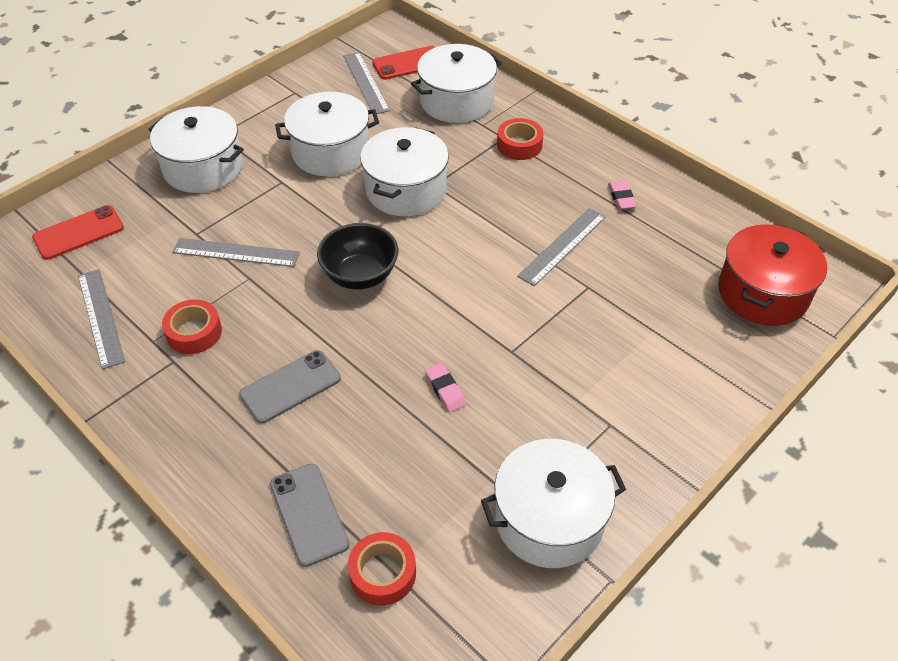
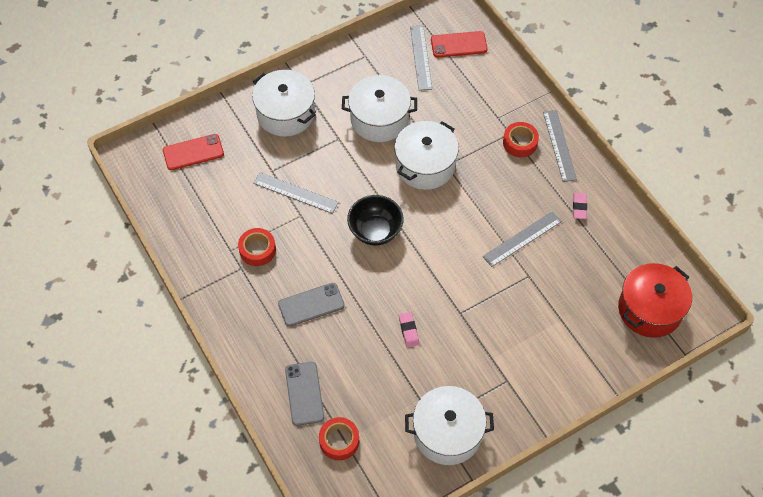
camera: 15 degrees right, 10 degrees up
grey ruler [78,269,125,370] -> grey ruler moved to [543,110,577,182]
white pot [411,44,502,123] -> none

